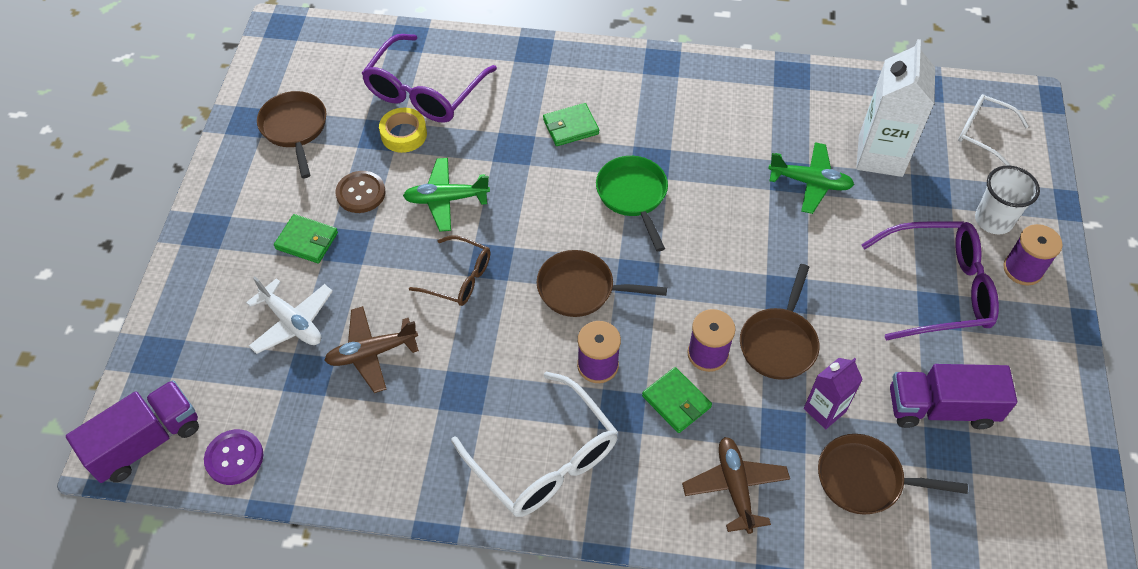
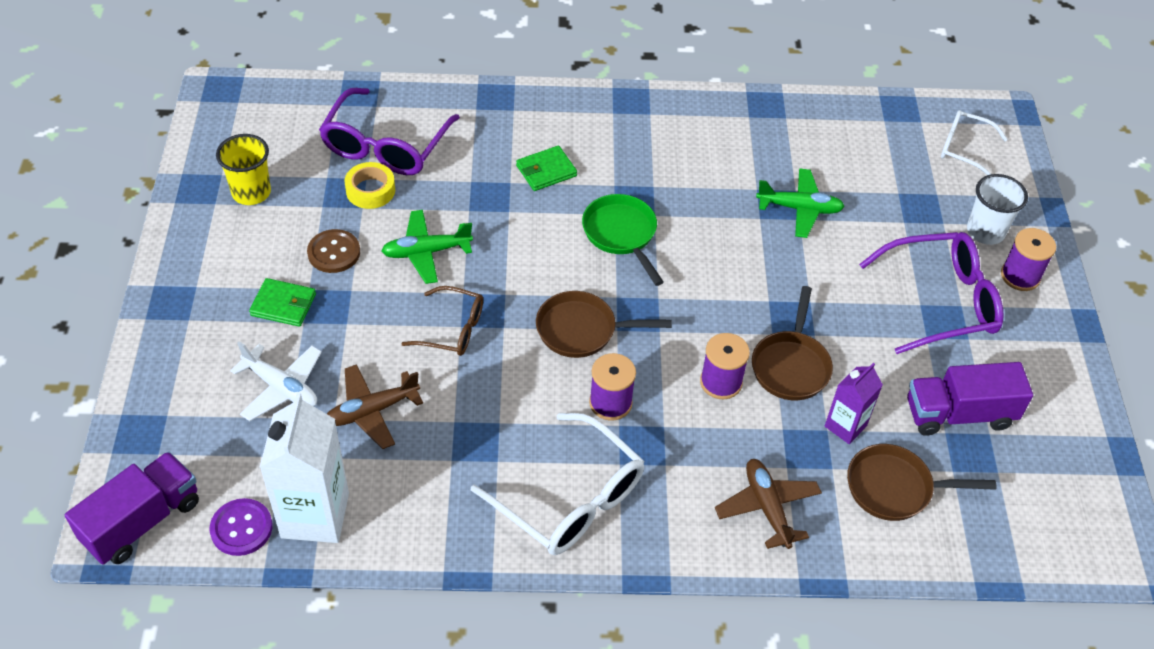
camera: 10 degrees left, 5 degrees down
brown pan [257,91,326,178] -> yellow cup [216,134,271,205]
green wallet [642,367,712,433] -> none
white carton [856,39,935,177] -> white carton moved to [260,393,349,543]

